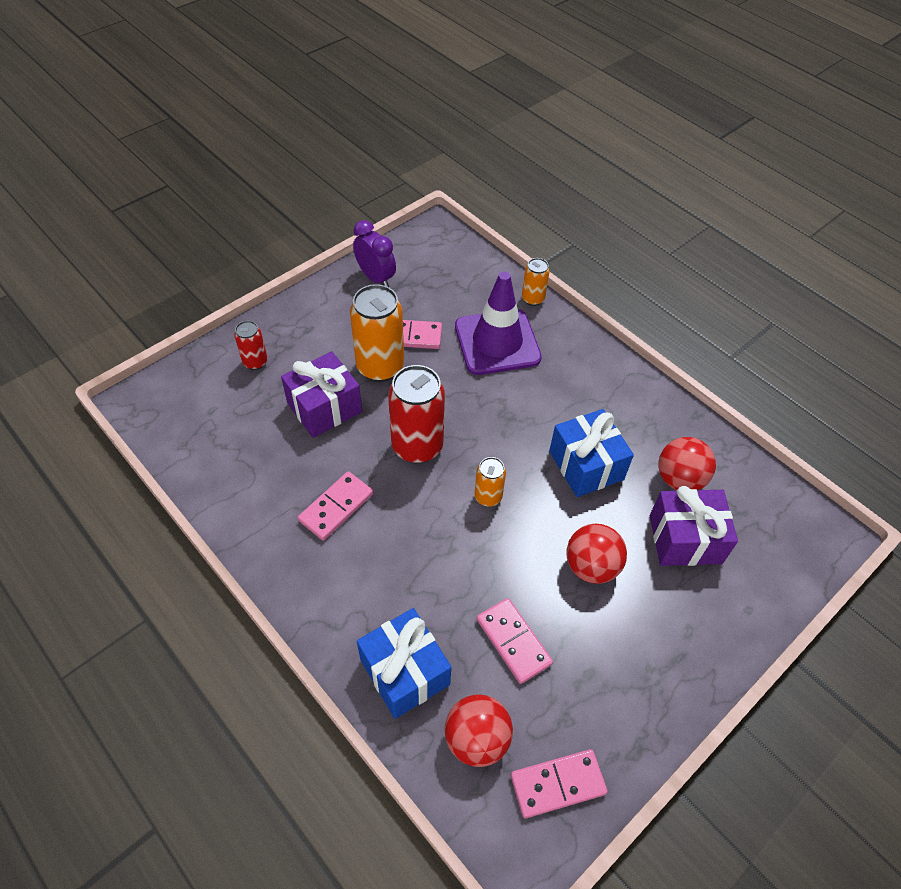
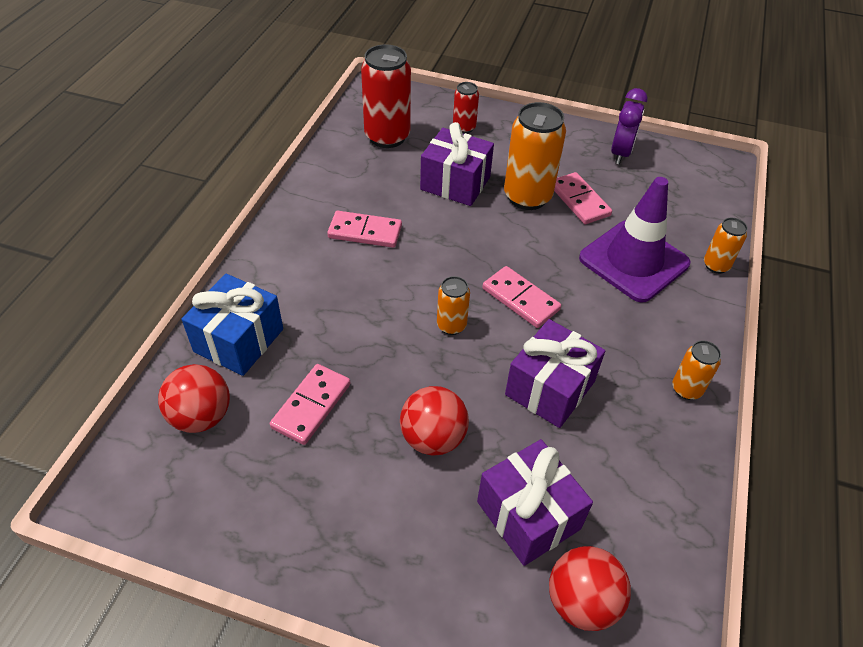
camera: 60 degrees right, 5 degrees down
red can [388,365,445,463] -> red can moved to [361,44,411,148]
pink domino [511,749,608,818] -> pink domino moved to [482,266,561,328]
blue gift [549,409,634,497] -> purple gift [505,319,605,428]
red ball [659,437,716,490] -> red ball moved to [549,546,631,631]
none -> orange can [672,340,721,400]

